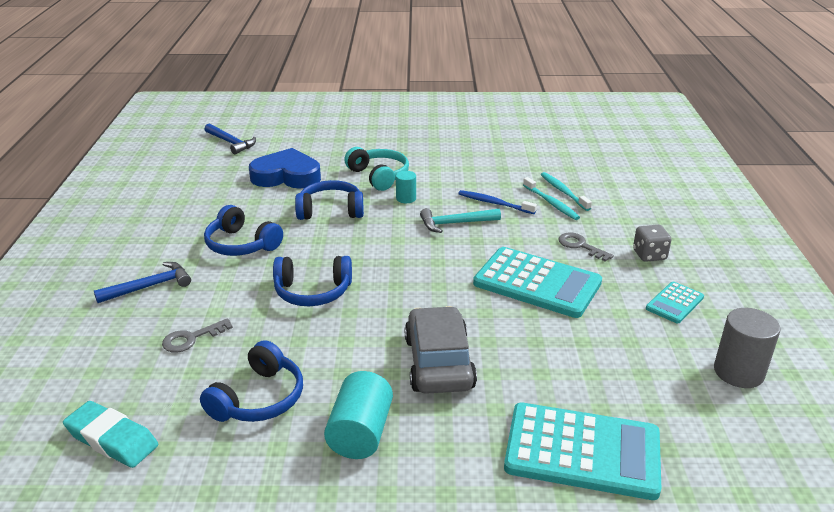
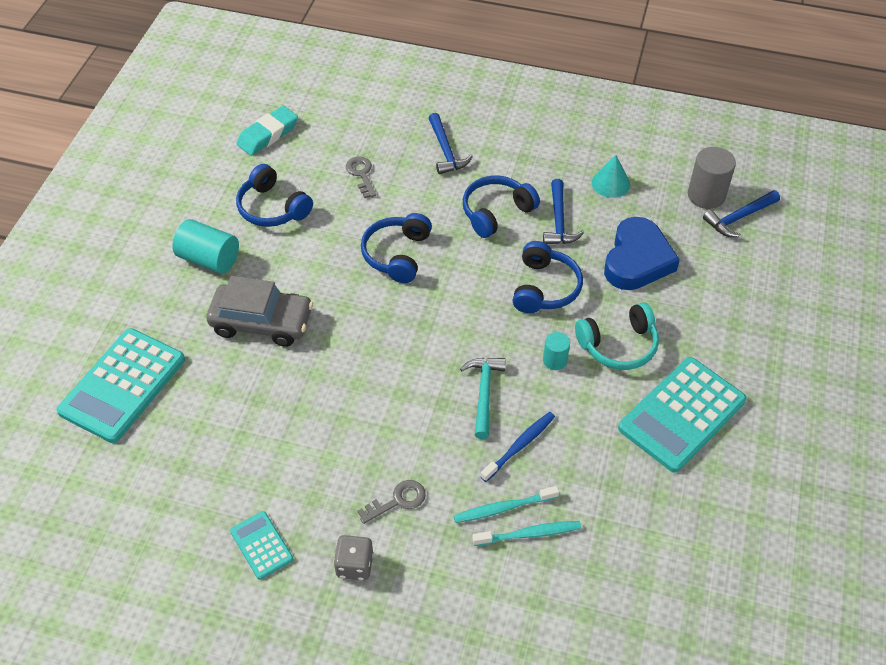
camera: 105 degrees right, 20 degrees up
turquoise calculator [473,247,602,318] -> turquoise calculator moved to [618,357,747,473]
grey cylinder [714,308,781,388] -> grey cylinder moved to [688,147,736,209]
none -> blue hammer [543,179,584,244]
none -> turquoise cone [592,155,630,198]

